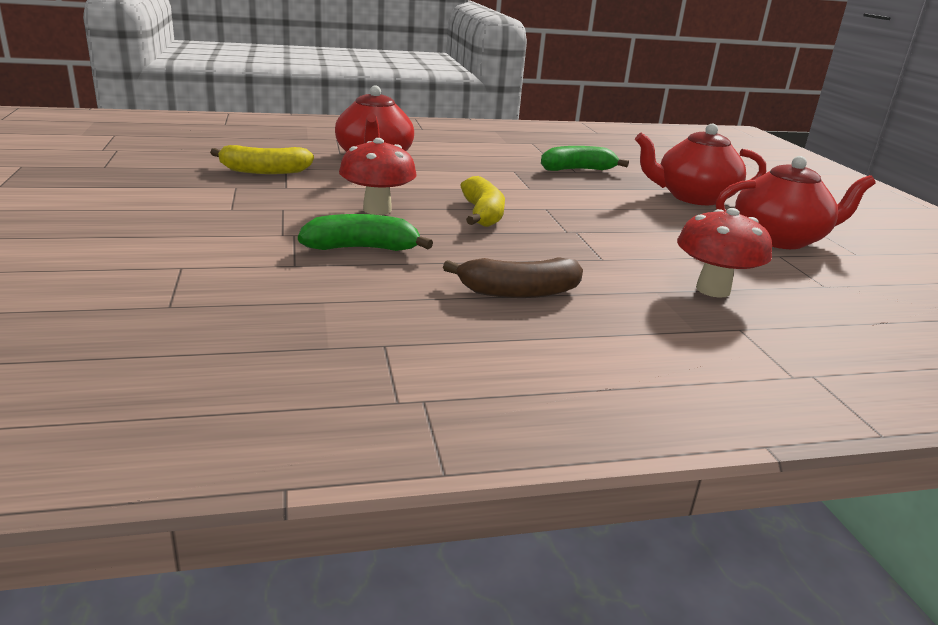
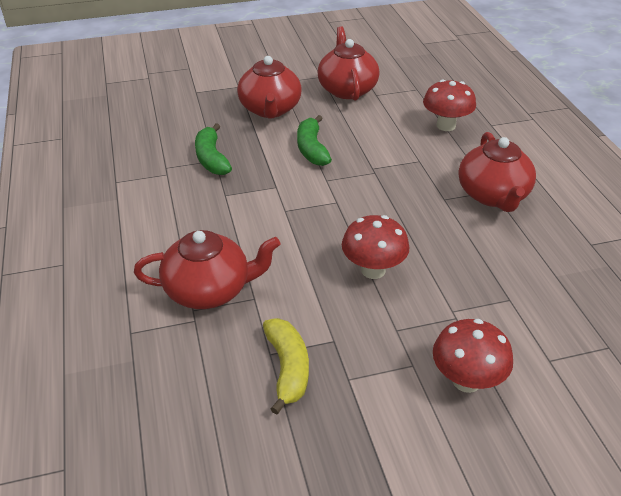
camera: 90 degrees left, 15 degrees up
green banana [298,214,433,251] -> green banana moved to [297,115,332,166]
brown banana [443,257,583,298] -> red teapot [458,132,536,212]
yellow banana [460,176,505,227] -> none
none -> red mushroom [433,319,513,393]

